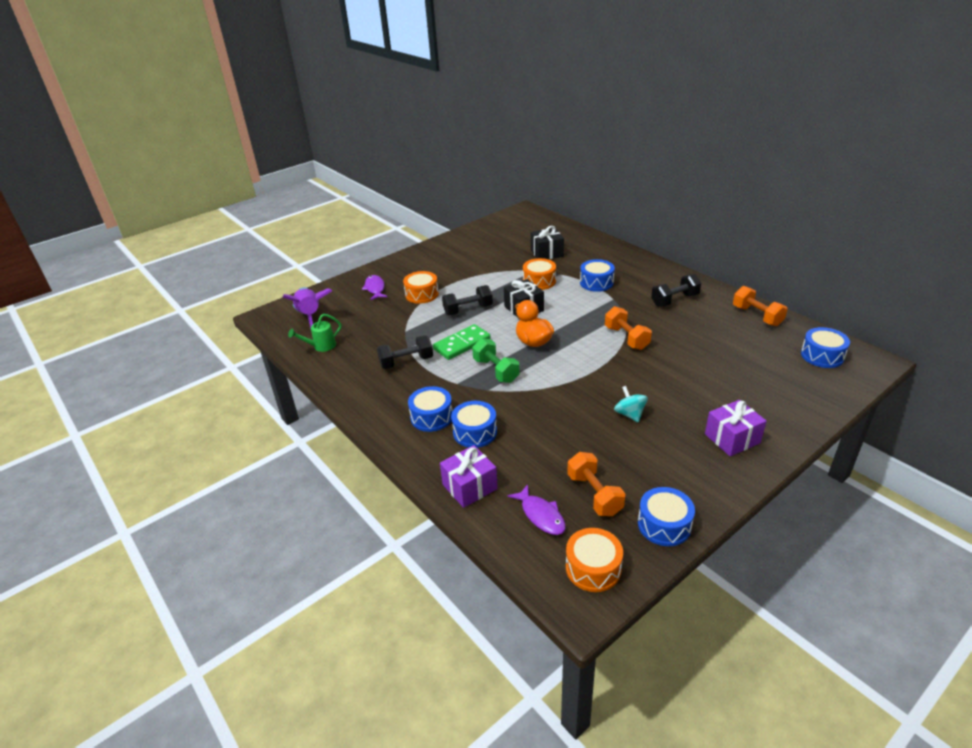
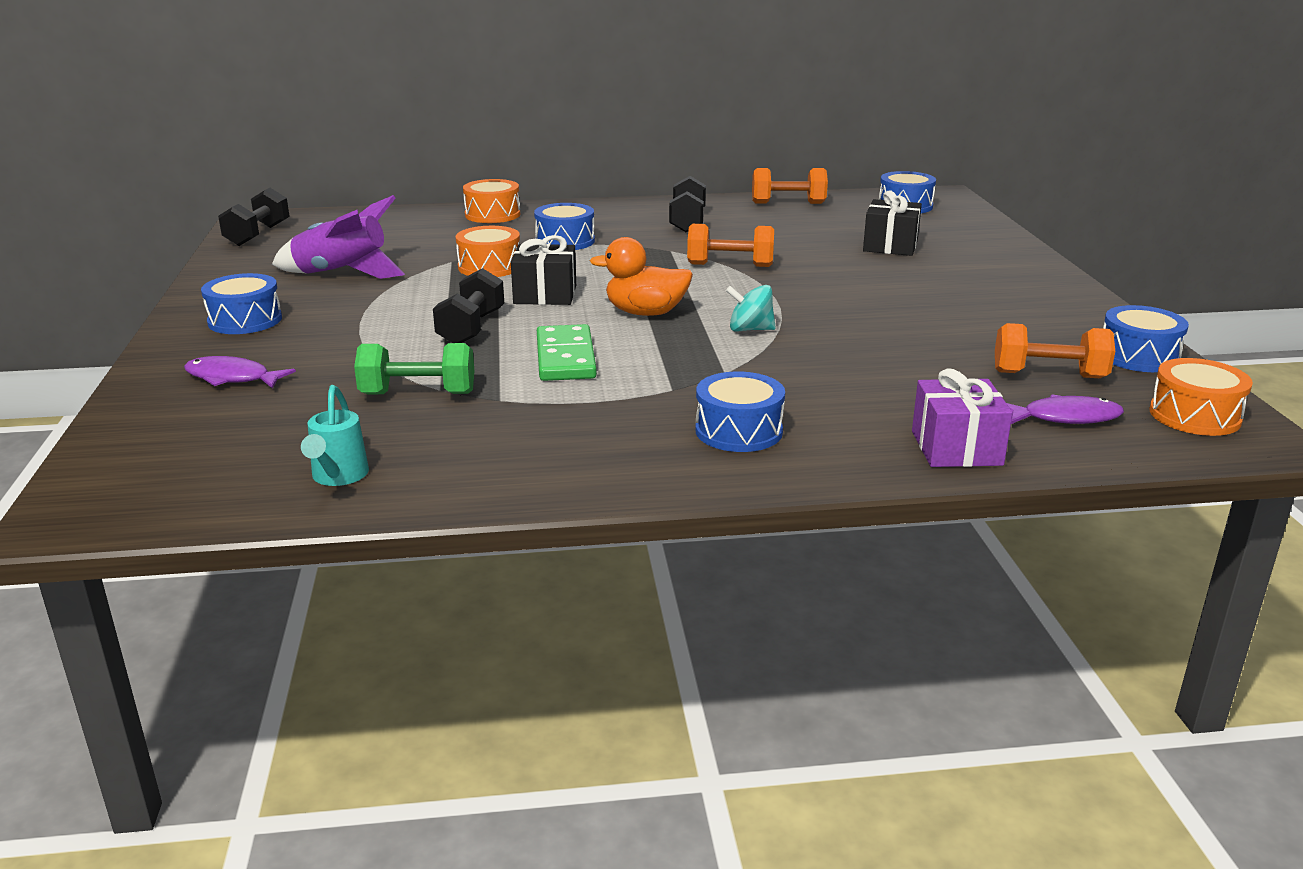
camera: 60 degrees left, 10 degrees down
purple rocket [282,287,332,329] -> purple rocket moved to [272,195,405,279]
green watering can [288,314,341,352] -> turquoise watering can [301,385,369,486]
black dumbbell [377,335,433,369] -> black dumbbell moved to [218,188,290,246]
orange drum [403,271,439,304] -> orange drum moved to [463,179,521,223]
blue drum [451,401,497,448] -> blue drum moved to [201,273,282,334]
green dumbbell [472,338,520,383] -> green dumbbell moved to [354,343,474,394]
black gift [531,226,564,259] -> black gift moved to [863,191,922,256]
turquoise spinning top [614,386,648,422] -> turquoise spinning top moved to [726,285,776,332]
purple gift [705,400,767,456] -> none

